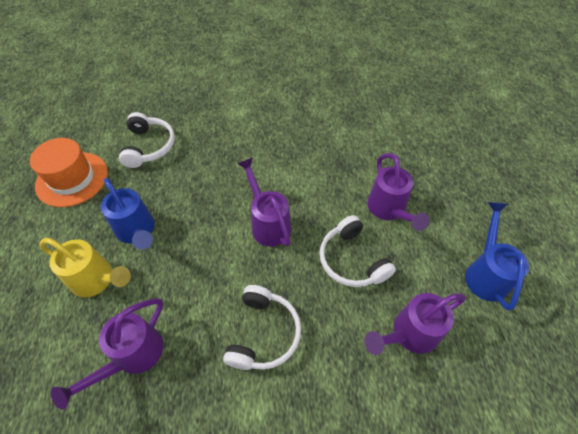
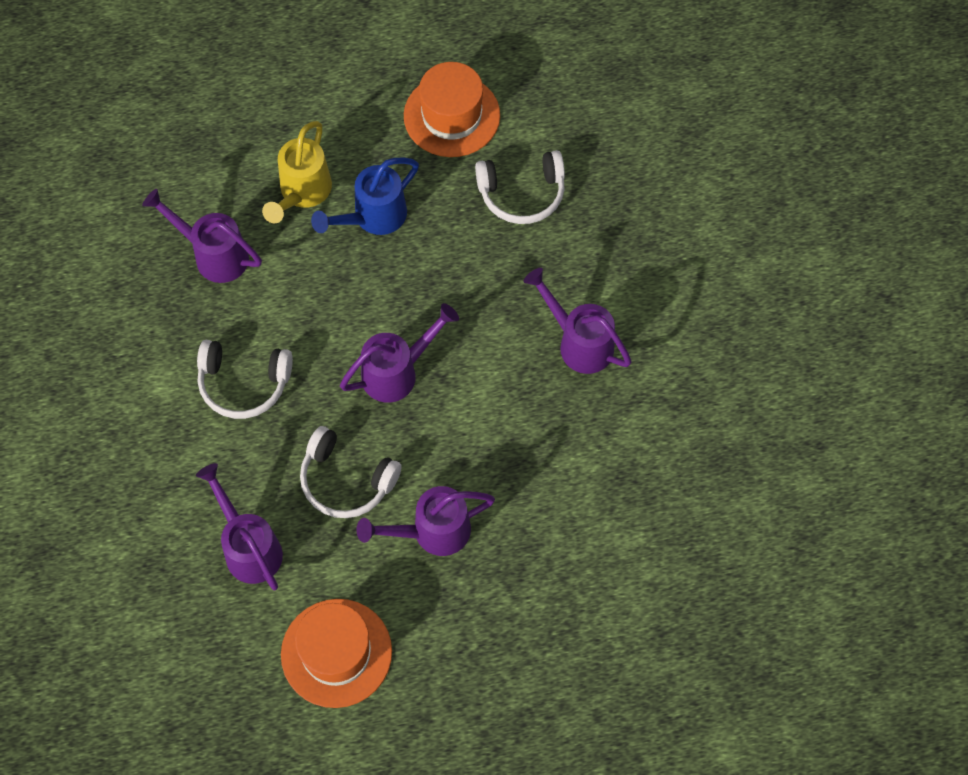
camera: 85 degrees right, 10 degrees up
white headphones [319,215,396,287] -> white headphones turned 120 degrees counterclockwise [300,426,402,518]
blue watering can [465,202,529,310] -> orange hat [281,599,392,708]
none -> purple watering can [524,268,632,374]

